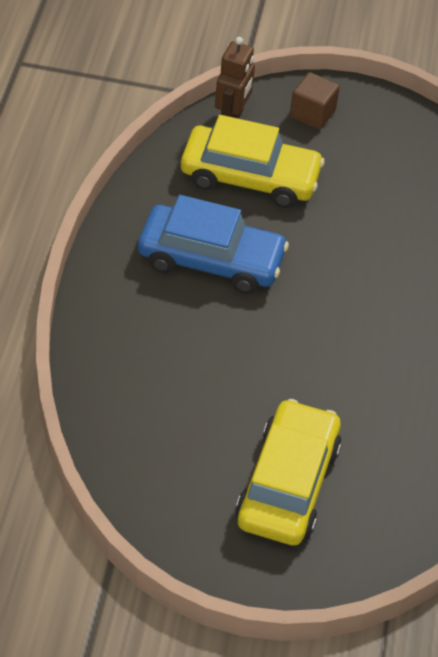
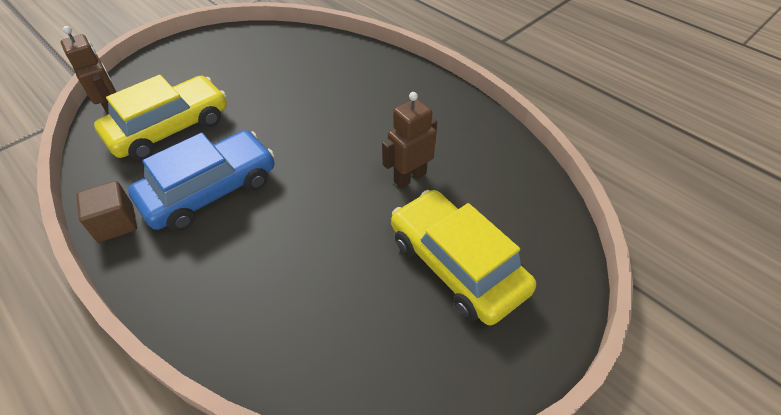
camera: 50 degrees left, 0 degrees up
brown cube [290,72,340,130] -> brown cube moved to [76,181,137,243]
none -> brown robot [382,92,437,188]

